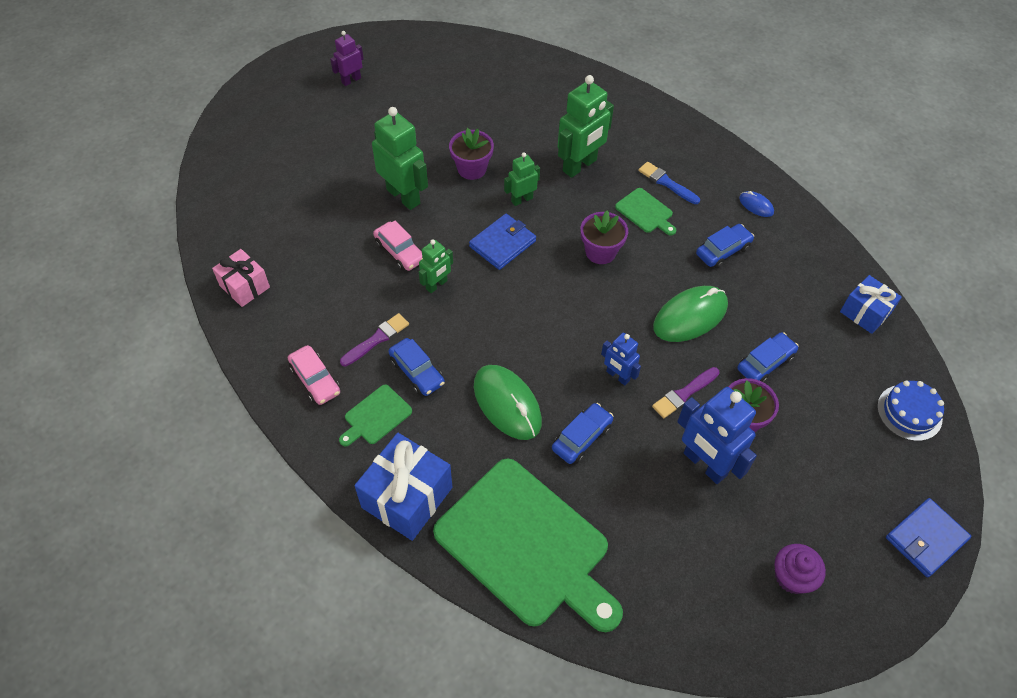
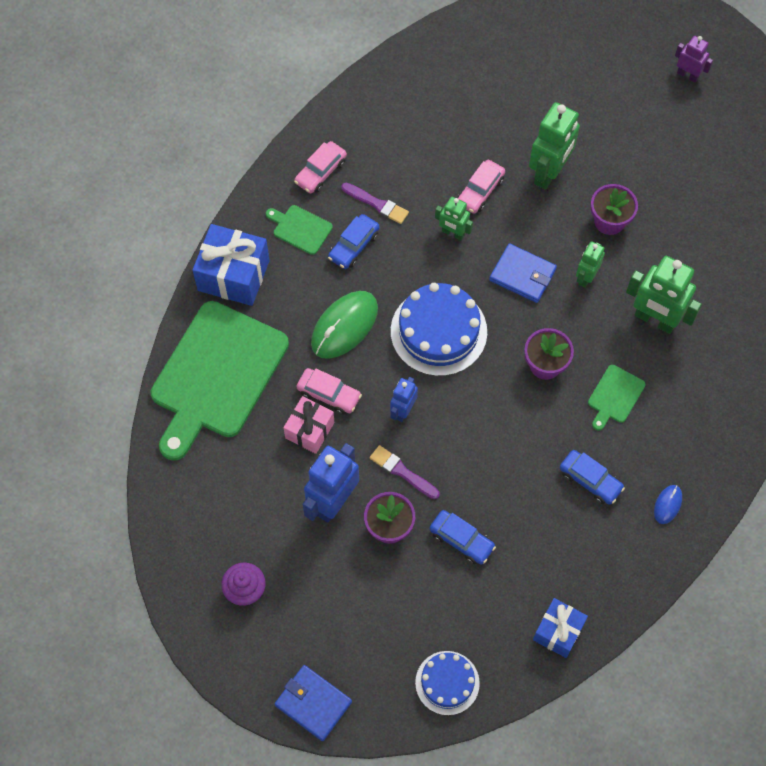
camera: 75 degrees right, 10 degrees up
pink gift [212,249,270,307] -> pink gift moved to [283,396,334,454]
green robot [504,152,540,206] -> green robot turned 105 degrees counterclockwise [576,241,605,287]
blue car [552,403,614,464] -> pink car [297,368,362,415]
blue brush [638,162,700,204] -> none
green mouse [653,286,728,342] -> none
none -> blue cake [391,283,487,376]

